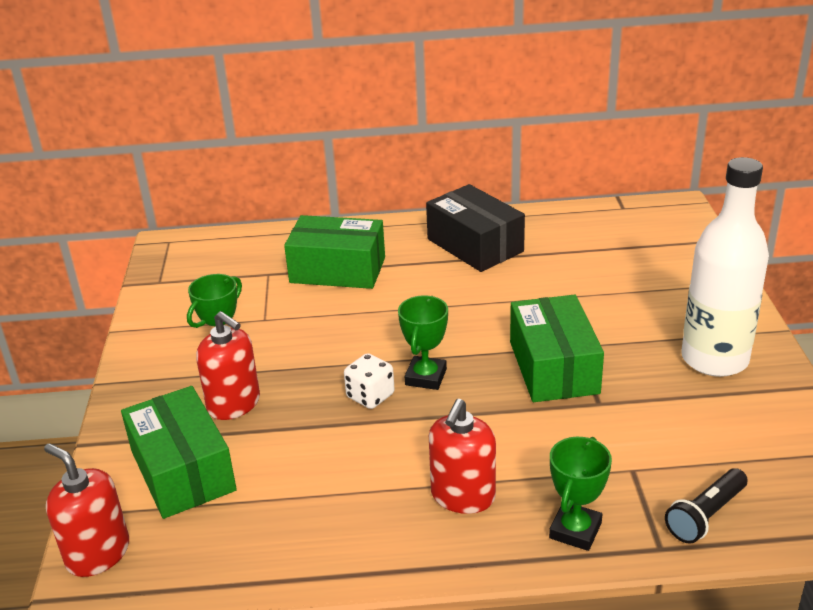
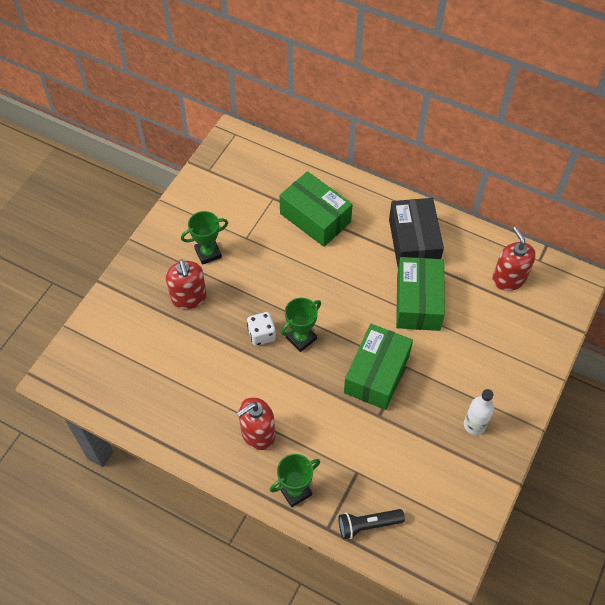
camera: 30 degrees right, 25 degrees up
red soap dispenser [44,443,129,577] -> red soap dispenser moved to [492,227,536,291]
green box [121,386,237,519] -> green box moved to [396,257,445,331]
white bottle [681,157,769,377] -> white bottle [464,389,494,435], size x0.50

